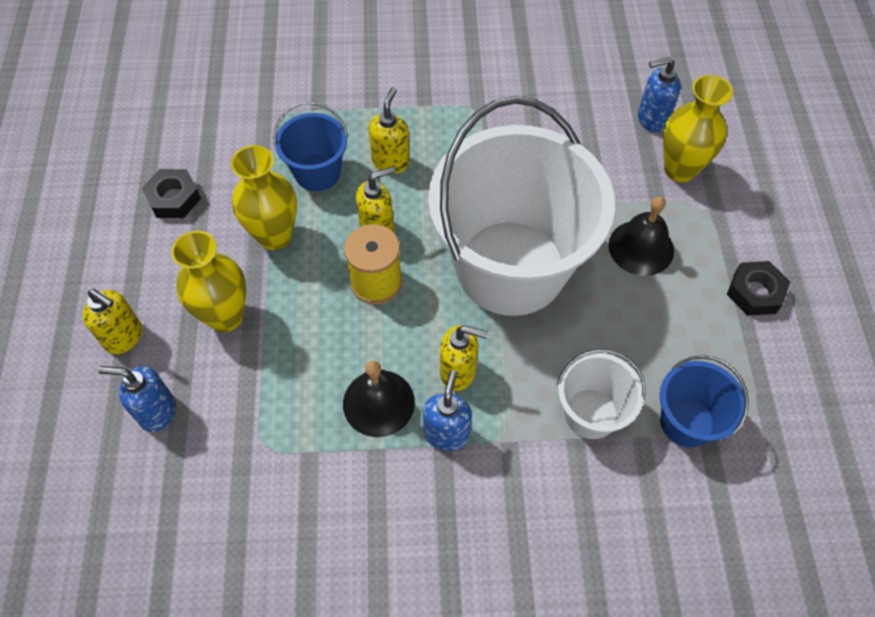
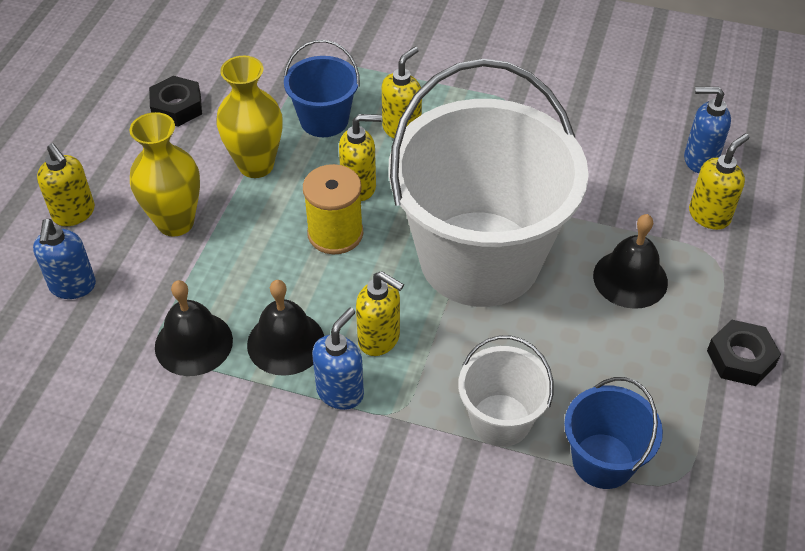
camera: 20 degrees right, 10 degrees down
blue soap dispenser [98,366,176,432] -> blue soap dispenser turned 120 degrees counterclockwise [33,219,96,299]
yellow vase [663,75,733,182] -> yellow soap dispenser [689,133,749,230]
none -> black bell [155,280,233,376]

